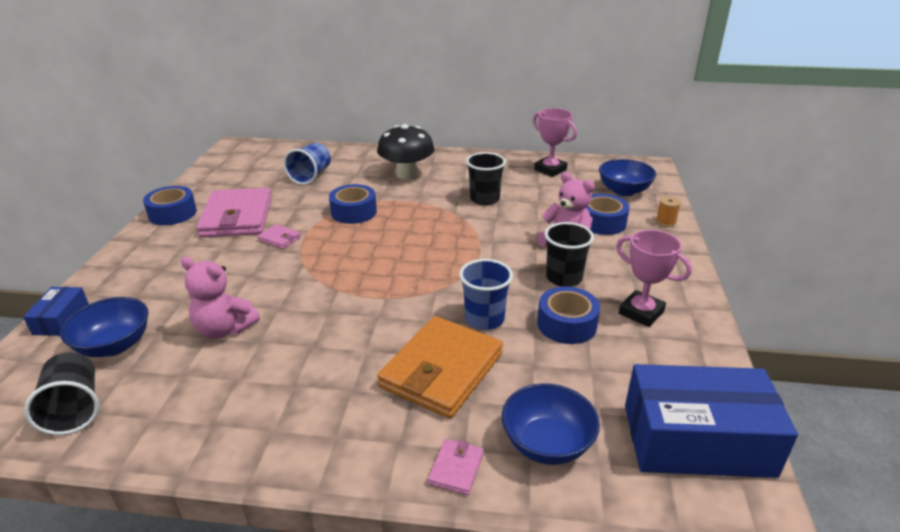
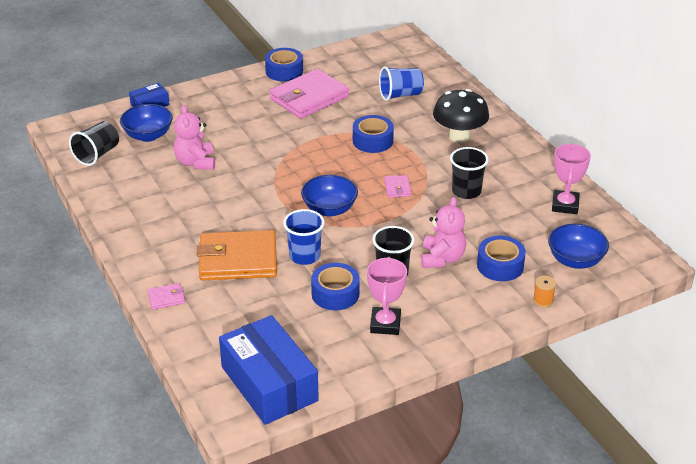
camera: 55 degrees right, 5 degrees up
pink wallet [257,224,301,249] -> pink wallet moved to [384,175,411,197]
blue bowl [502,383,600,465] -> blue bowl moved to [301,175,358,217]

